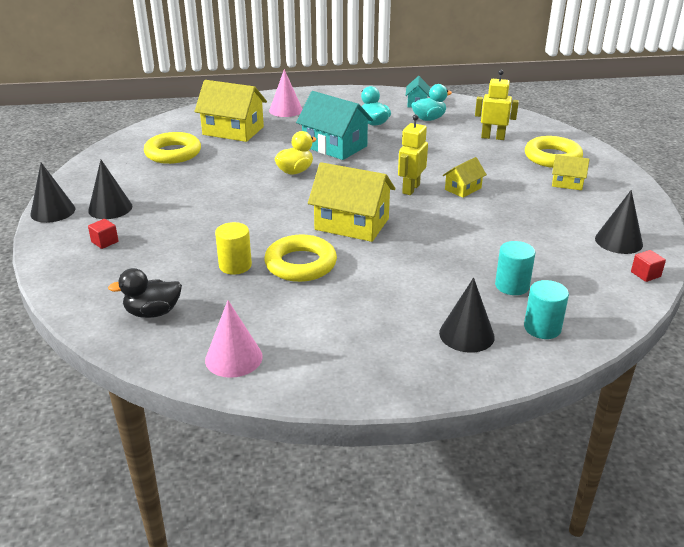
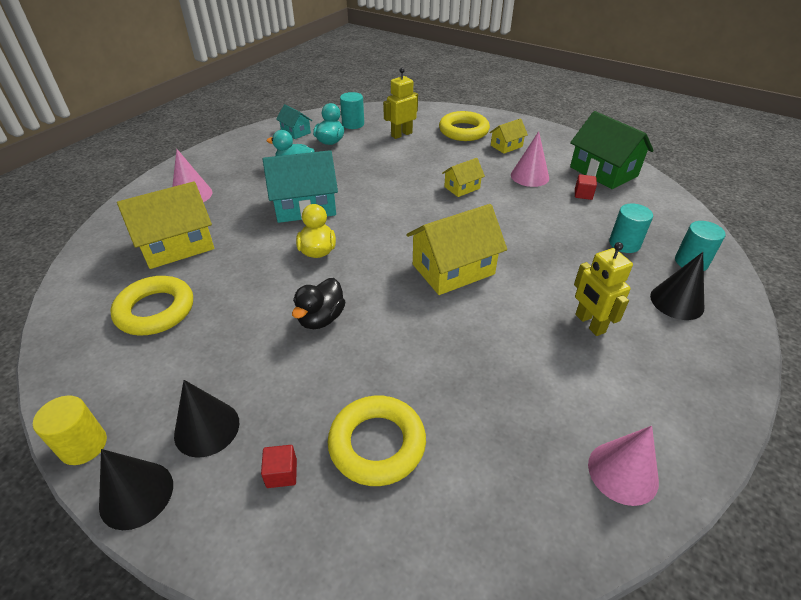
camera: 50 degrees left, 10 degrees up
black duck [108,268,182,318] -> black duck moved to [292,278,345,329]
yellow cylinder [215,222,252,275] -> yellow cylinder moved to [33,395,107,465]
yellow ring [264,234,337,282] -> yellow ring moved to [328,396,426,486]
yellow robot [398,114,428,195] -> yellow robot moved to [574,242,633,336]
yellow house [443,157,487,198] -> yellow house turned 60 degrees clockwise [442,158,485,197]
black cone [595,190,643,254] -> green house [570,111,654,189]
red cube [631,250,666,282] -> red cube moved to [575,174,597,200]
none -> turquoise cylinder [340,92,364,129]
none -> pink cone [511,131,549,187]

